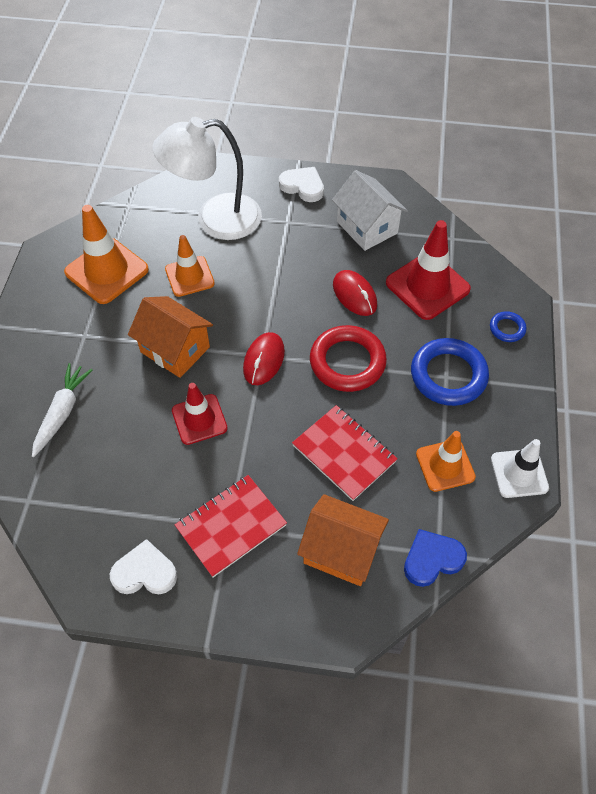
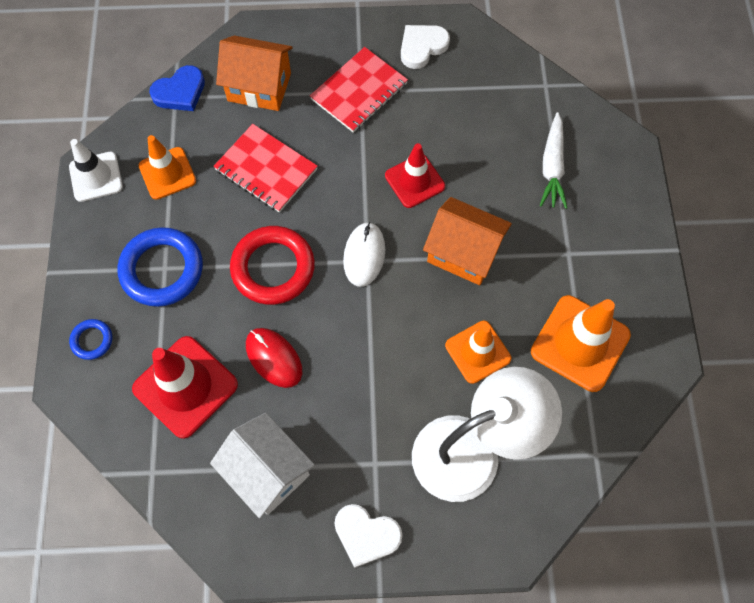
camera: 170 degrees right, 10 degrees up
white heart [110,539,177,594] -> white heart turned 150 degrees clockwise [401,25,450,69]
red mouse [243,332,285,385] -> white mouse [343,222,385,287]

